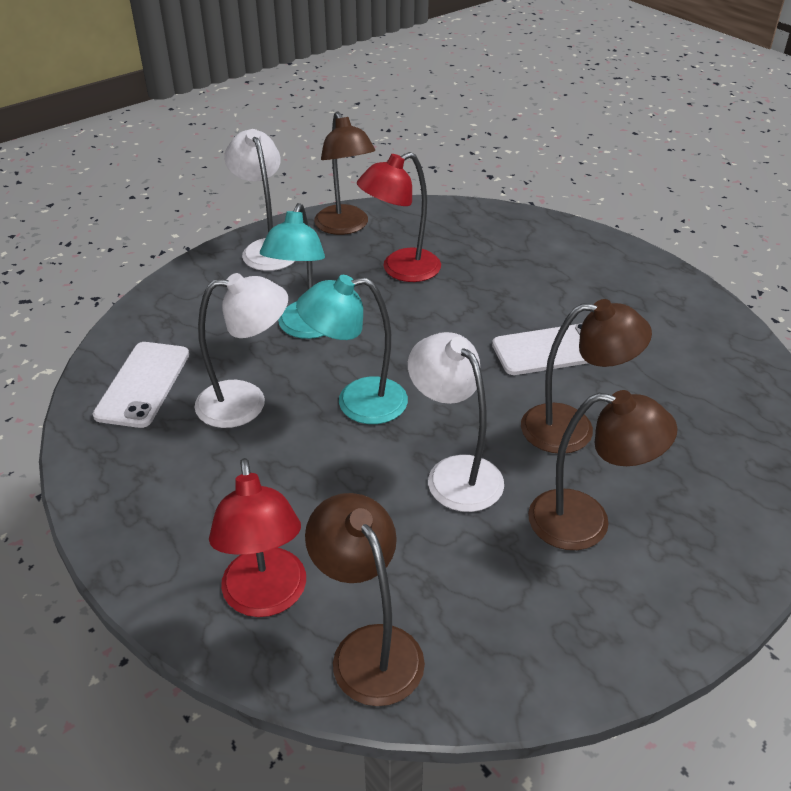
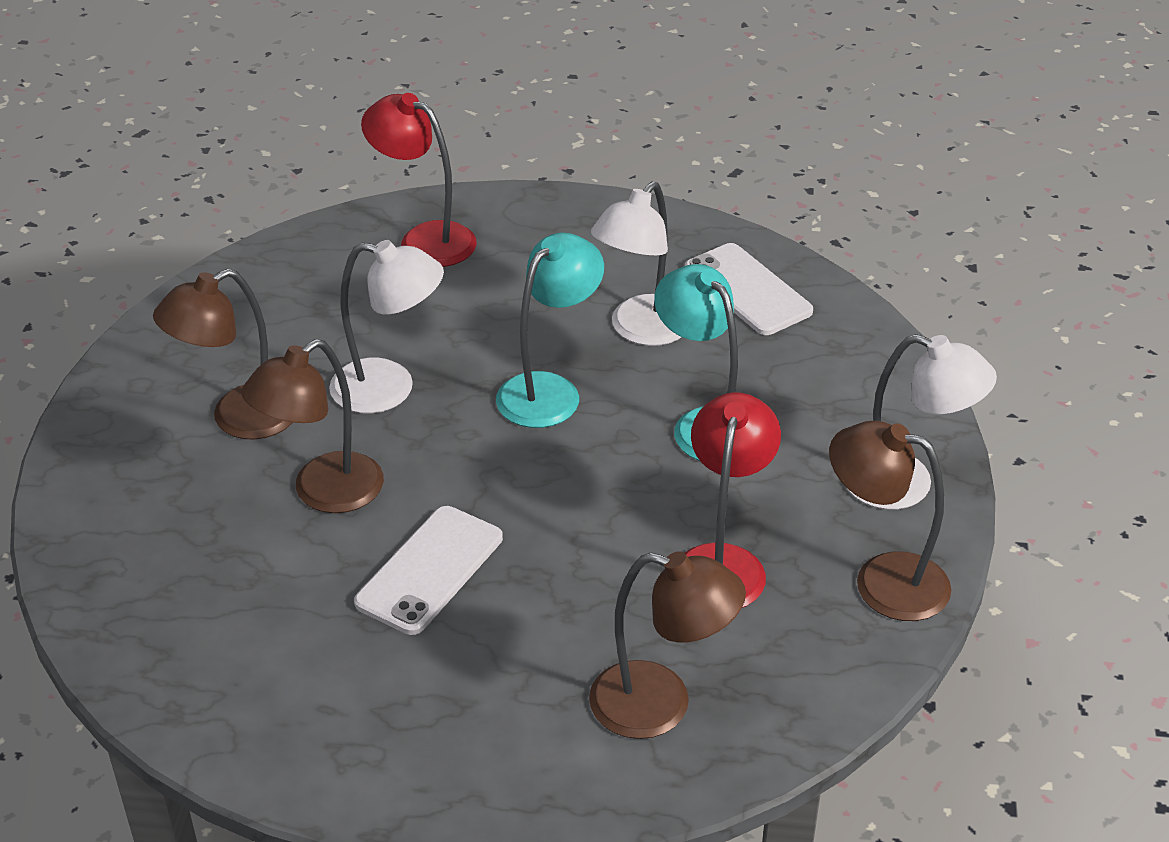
camera: 135 degrees right, 0 degrees up
brown lamp [305,493,425,706] -> brown lamp moved to [589,551,746,739]

